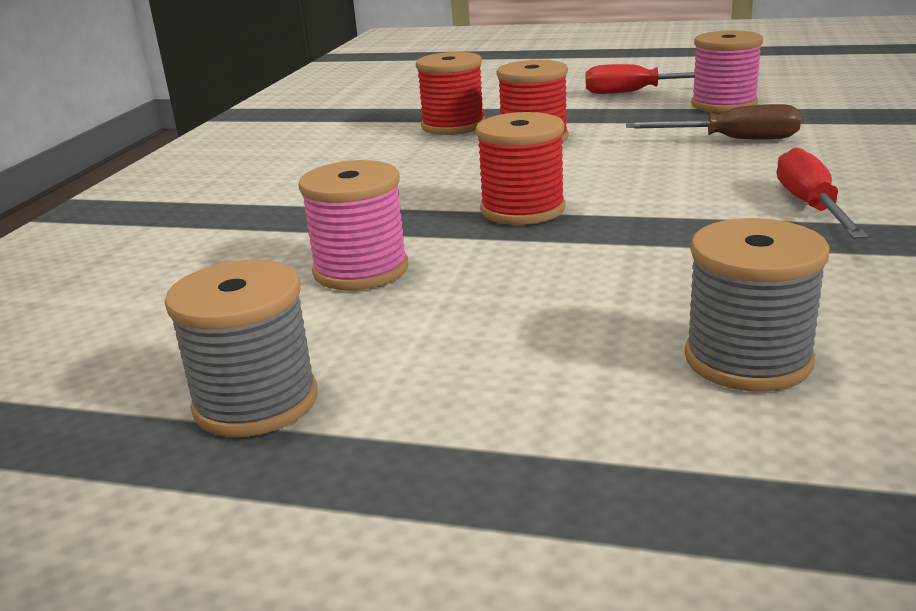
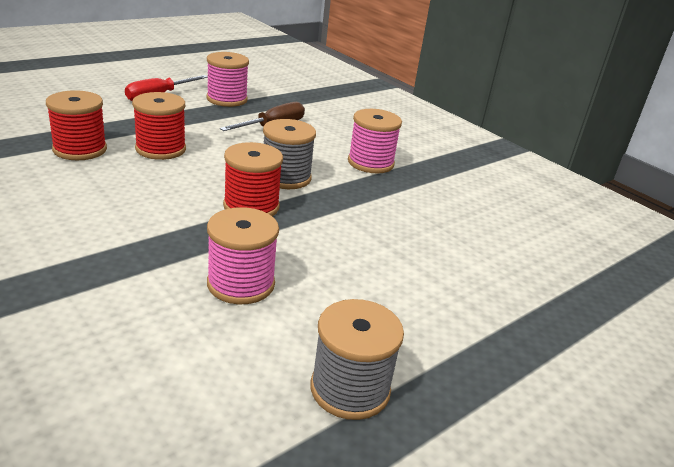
camera: 60 degrees left, 5 degrees up
grey spool [685,218,830,391] -> grey spool moved to [263,119,316,189]
red screwdriver [777,147,868,239] -> pink spool [348,109,402,173]

